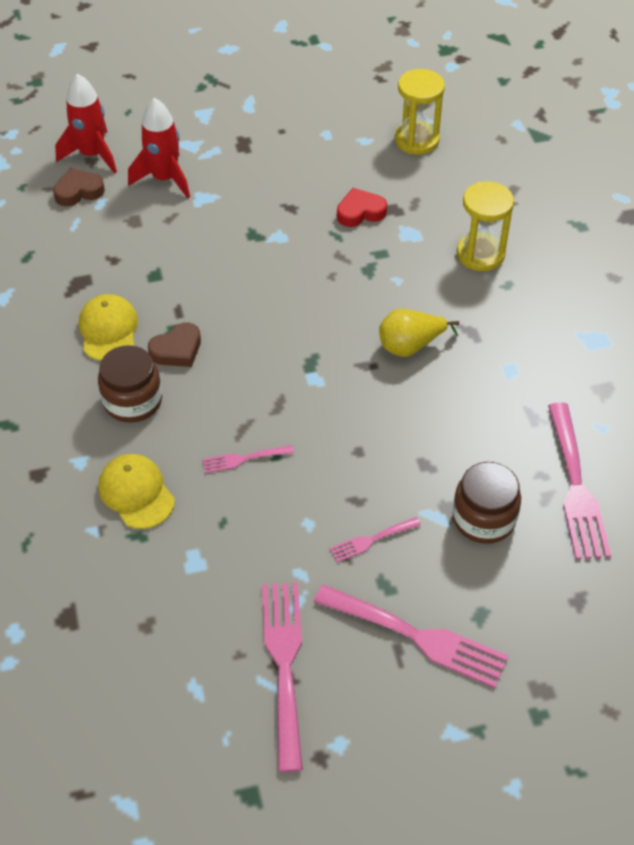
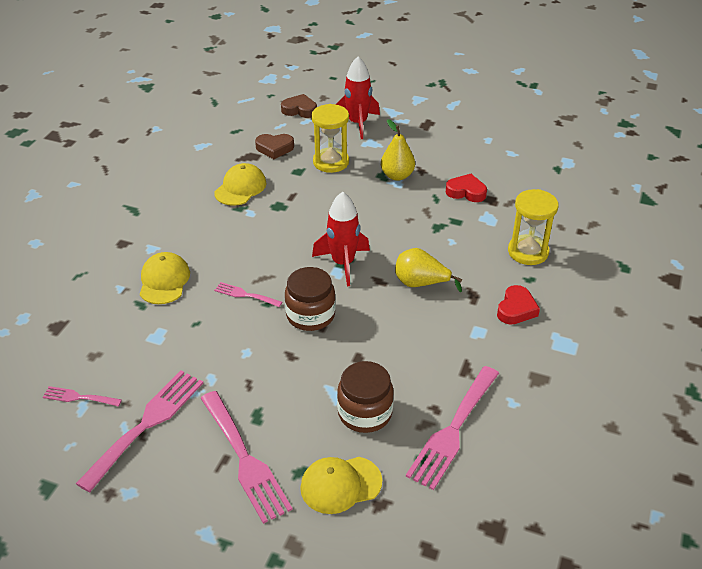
camera: 35 degrees right, 10 degrees down
red rocket [55,74,117,174] -> red rocket moved to [312,192,370,286]
brown jar [98,345,162,423] -> brown jar moved to [285,267,336,331]
brown heart [148,323,201,367] -> brown heart moved to [255,134,294,159]
pink fork [329,517,421,562] -> pink fork moved to [43,386,122,407]
yellow hourglass [395,69,445,155] -> yellow hourglass moved to [311,104,349,173]
none -> yellow cap [300,457,382,514]
none -> yellow pear [381,119,415,181]
none -> red heart [497,285,540,325]

